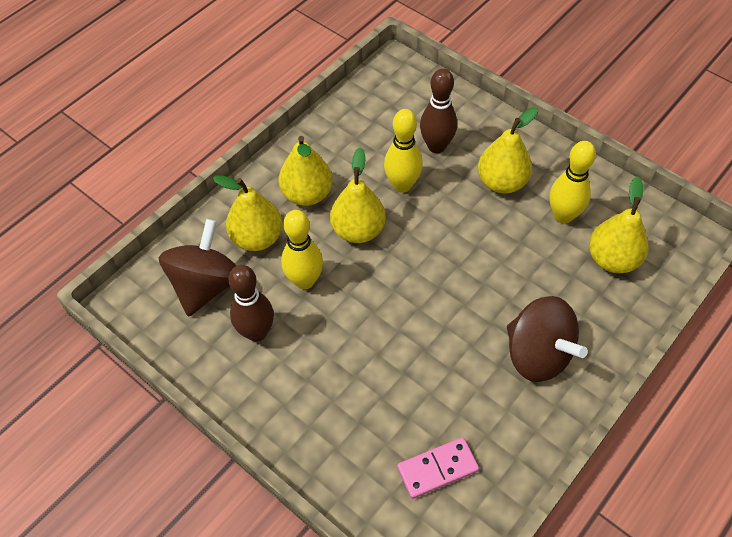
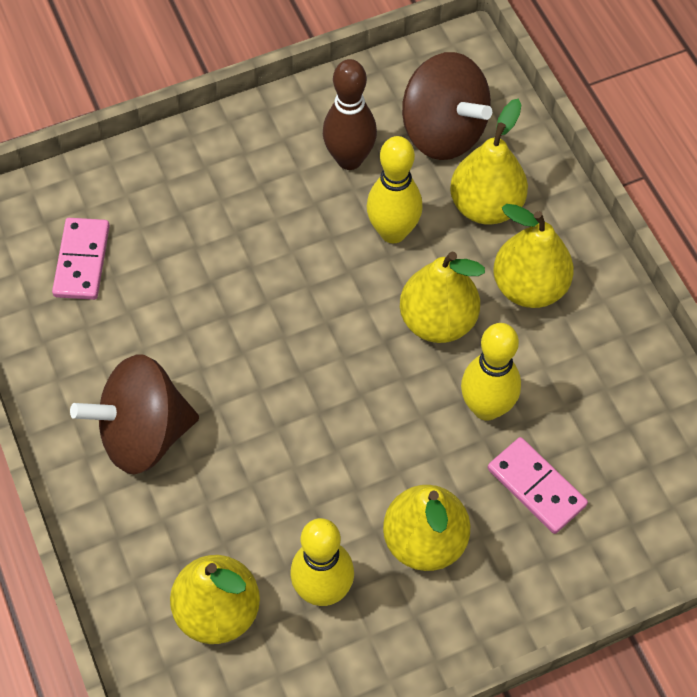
camera: 115 degrees right, 5 degrees up
brown bowling pin [420,68,457,153] -> pink domino [487,437,588,534]

